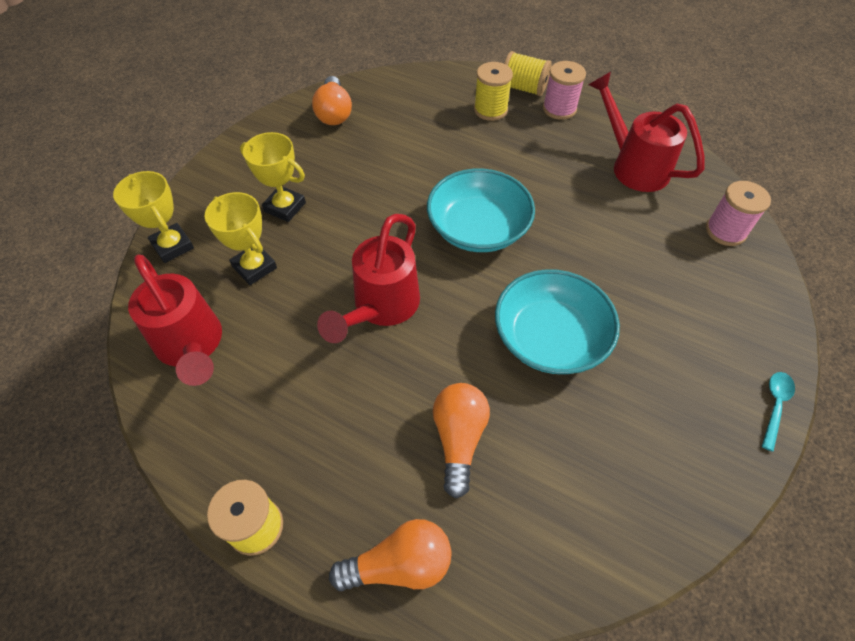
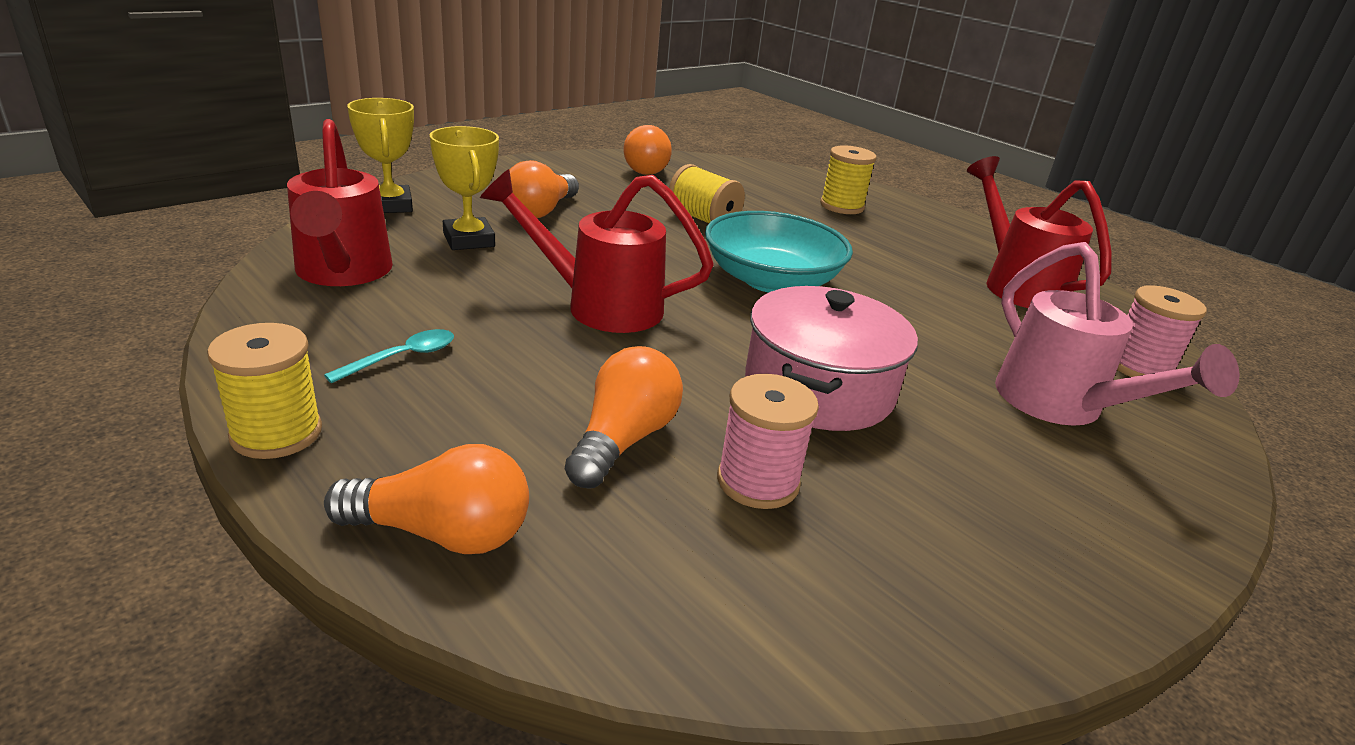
camera: 15 degrees right, 25 degrees down
yellow trophy [240,132,306,222] -> orange light bulb [509,160,579,218]
red watering can [317,214,420,343] -> red watering can turned 60 degrees clockwise [480,169,714,333]
turquoise bowl [495,269,620,374] -> pink pot [745,286,918,431]
yellow spool [504,51,552,96] -> yellow spool moved to [669,164,745,223]
pink spool [543,61,586,120] -> pink spool moved to [717,374,819,509]
turquoise spoon [761,372,795,452] -> turquoise spoon moved to [324,329,454,383]
none -> pink watering can [995,242,1240,426]

